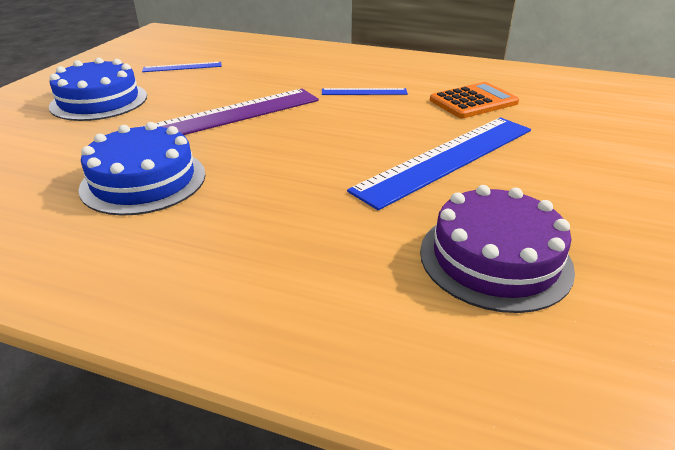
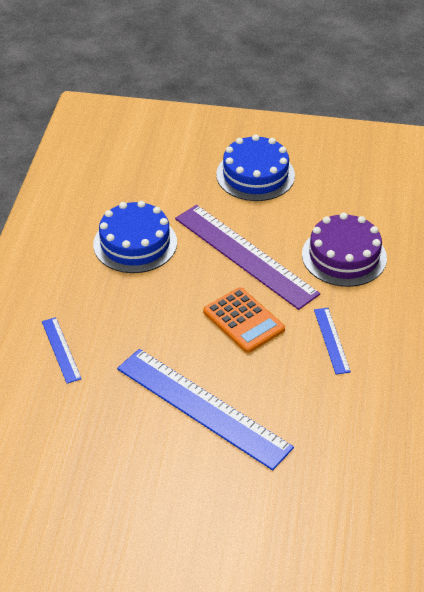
camera: 80 degrees right, 10 degrees up
blue ruler [142,62,222,72] -> blue ruler moved to [42,317,81,384]
purple cake [420,185,575,313] -> purple cake moved to [302,213,387,287]
orange calculator [430,82,519,118] -> orange calculator moved to [203,287,285,353]

